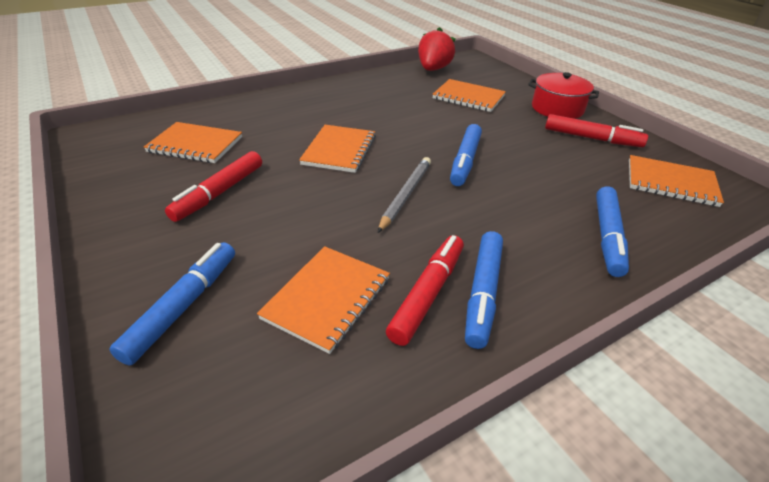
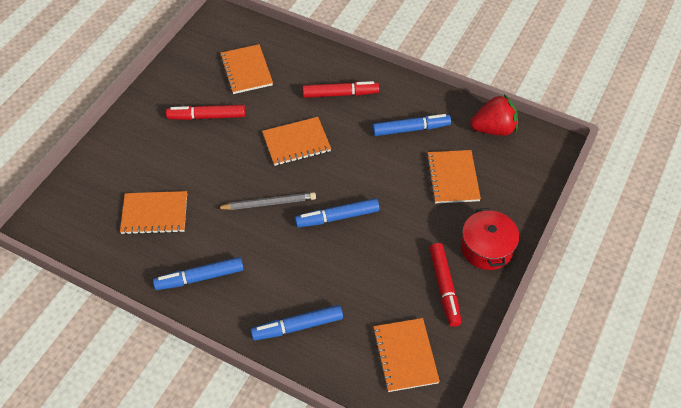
camera: 60 degrees right, 15 degrees up
blue marker [109,242,235,365] -> blue marker moved to [372,114,451,136]
red marker [386,235,464,346] -> red marker moved to [302,81,379,98]

